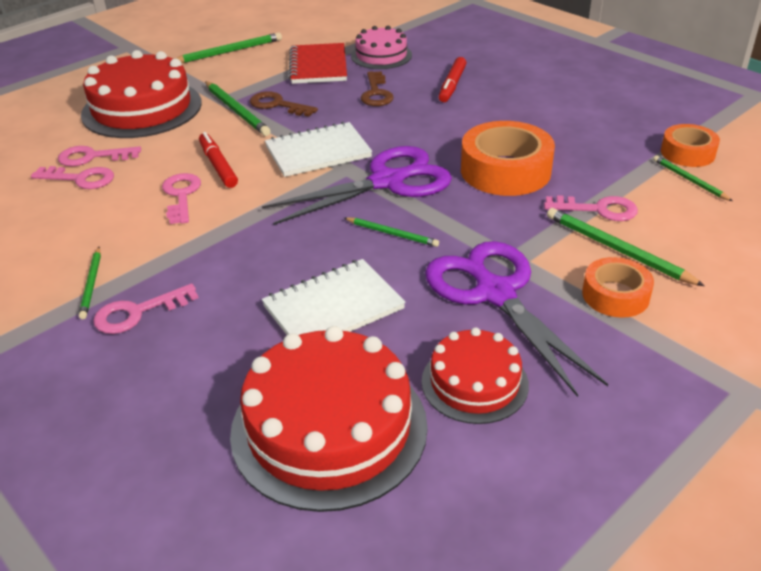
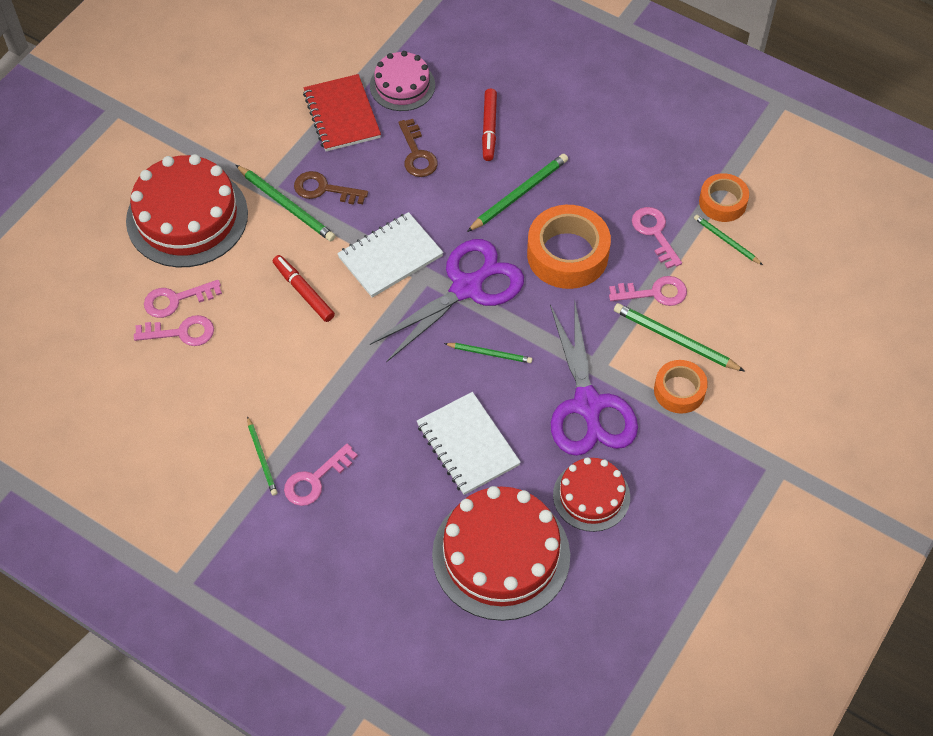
camera: 15 degrees left, 20 degrees up
pink key [162,173,201,224] -> pink key moved to [632,207,682,269]
green pencil [175,32,282,63] -> green pencil moved to [467,154,568,232]
white notebook [262,259,406,335] -> white notebook turned 75 degrees counterclockwise [417,392,521,495]
purple scissors [425,241,608,397] -> purple scissors turned 150 degrees counterclockwise [550,300,638,456]

